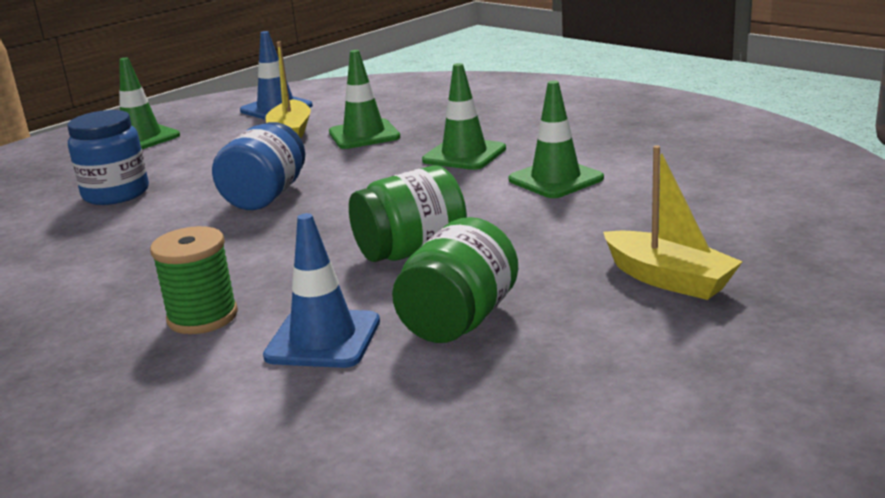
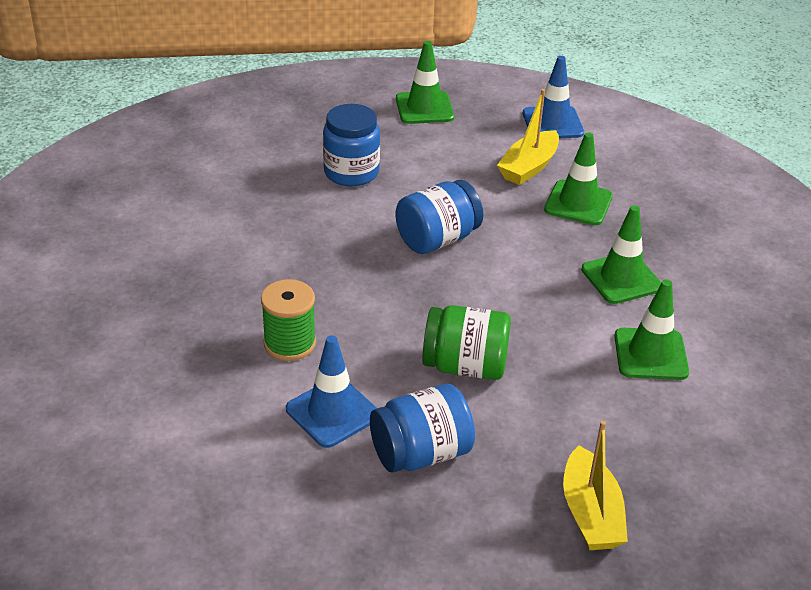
camera: 35 degrees right, 15 degrees up
green jar [392,217,518,343] -> blue jar [370,384,475,473]

